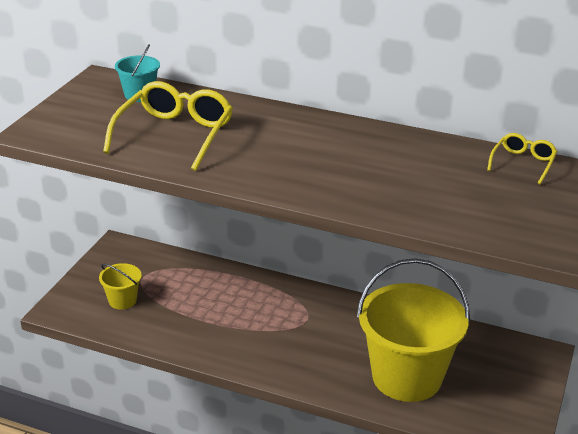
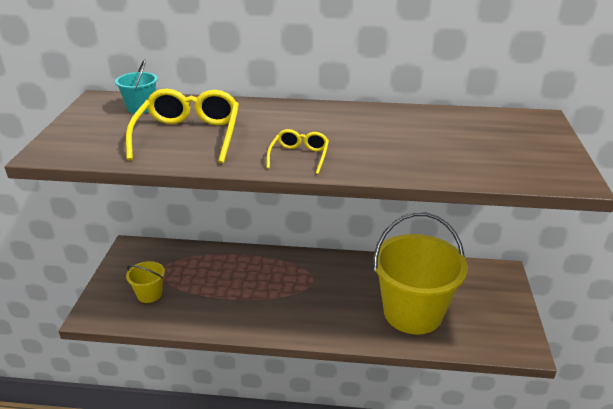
camera: 15 degrees left, 0 degrees up
yellow glasses [487,133,557,184] -> yellow glasses moved to [266,129,329,174]

